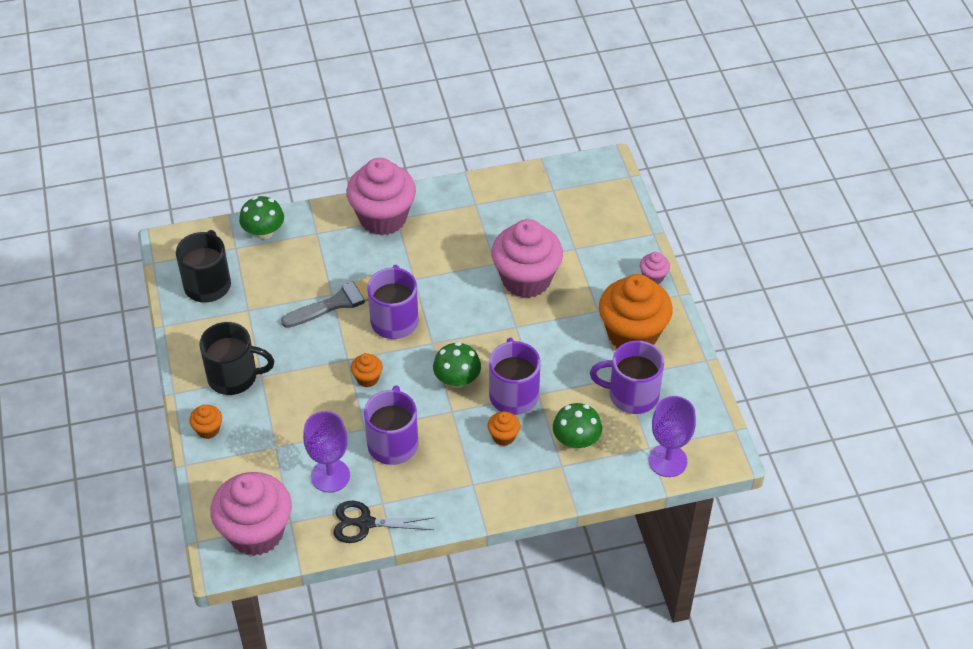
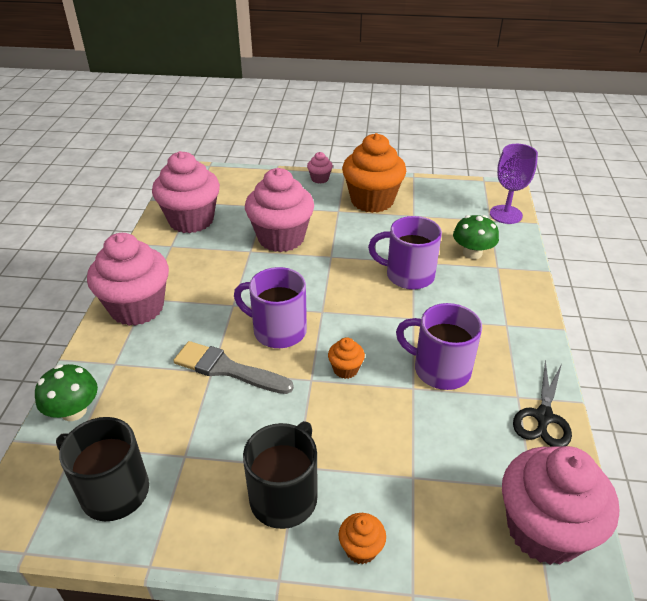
camera: 70 degrees left, 10 degrees down
grey brush [281,275,373,328] -> grey brush turned 60 degrees counterclockwise [173,341,294,394]
purple goblet [303,411,350,493] -> none
green mushroom [433,342,481,388] -> none
orange cupcake [488,412,520,446] -> none
purple mug [590,340,664,414] -> none
none -> pink cupcake [152,151,220,233]

